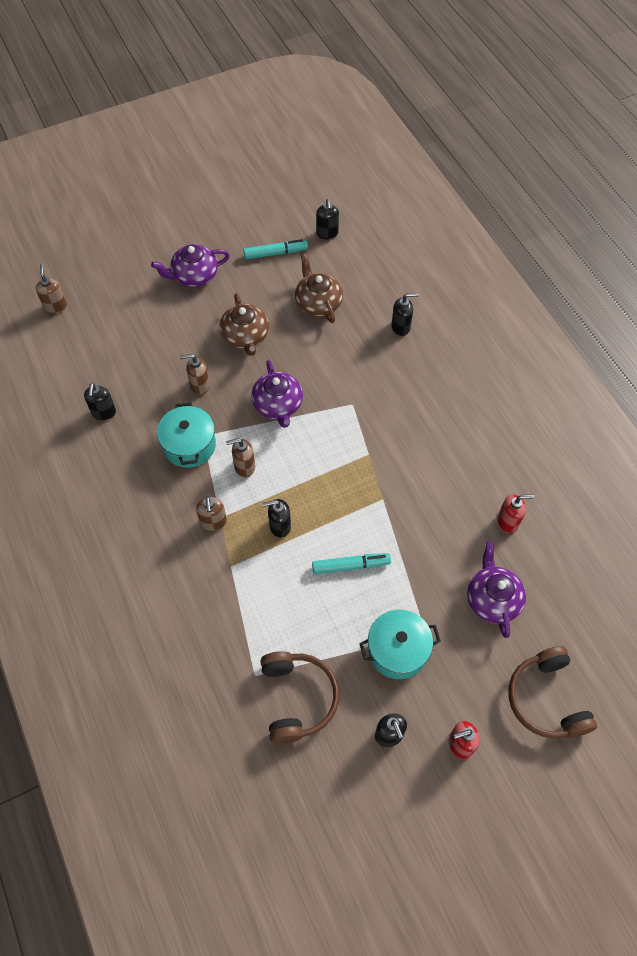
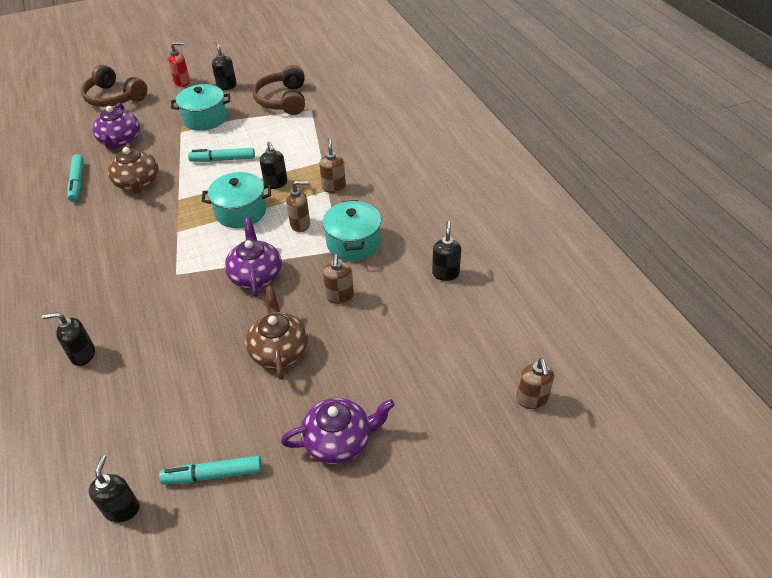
camera: 175 degrees left, 15 degrees down
brown soap dispenser [180,354,210,395] -> brown soap dispenser turned 90 degrees clockwise [323,254,354,304]
black soap dispenser [263,499,291,538] -> black soap dispenser turned 75 degrees clockwise [260,142,287,189]
brown teapot [295,253,343,323] -> brown teapot moved to [108,143,159,194]
red soap dispenser [497,494,535,533] -> turquoise marker [67,154,84,202]
brown headphones [508,646,597,738] -> brown headphones turned 135 degrees clockwise [81,65,147,107]
none -> turquoise pot [202,172,271,228]

